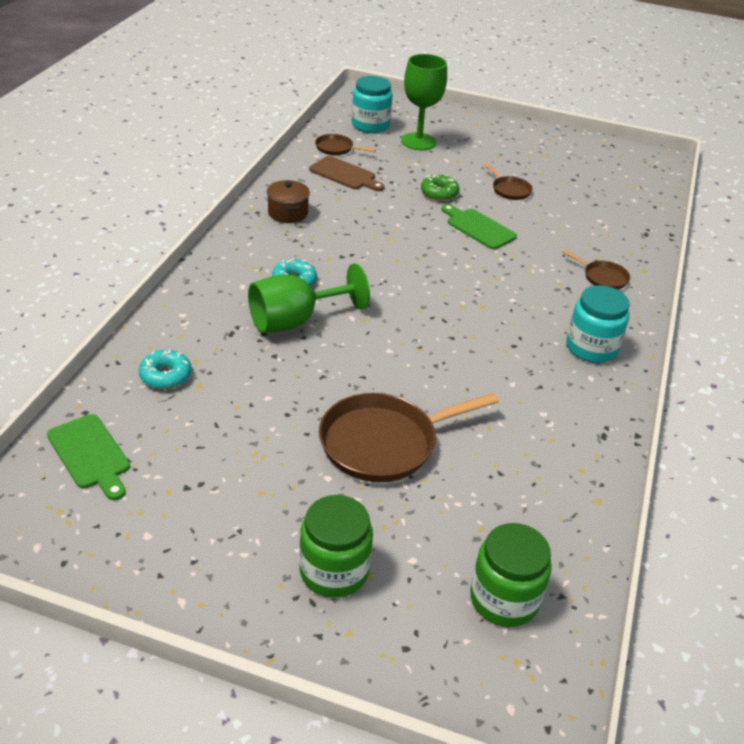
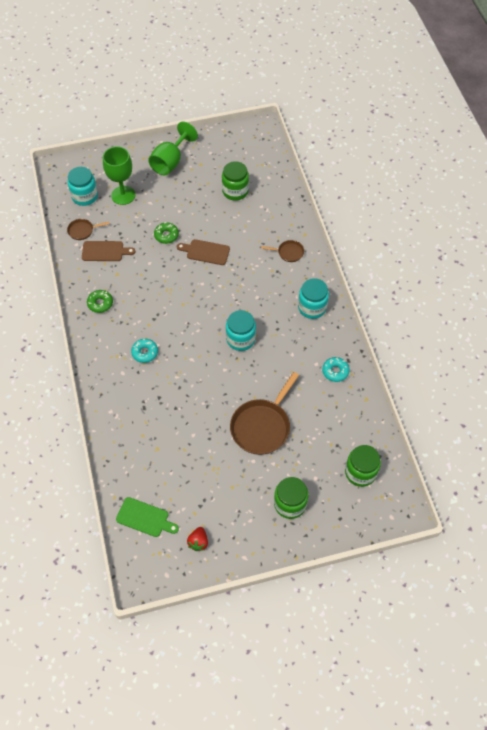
camera: 30 degrees left, 20 degrees up
turquoise donut [139,350,192,389] -> turquoise donut moved to [322,357,350,382]
green goblet [248,263,370,333] -> green goblet moved to [148,122,198,175]
brown pot [267,180,310,223] -> green donut [87,290,113,313]
green cutting board [441,204,517,250] -> brown cutting board [177,239,230,265]
brown pan [483,163,533,200] -> none
none -> red strawberry [187,527,208,551]
none -> green jar [222,161,249,201]
none -> turquoise jar [226,310,256,351]

